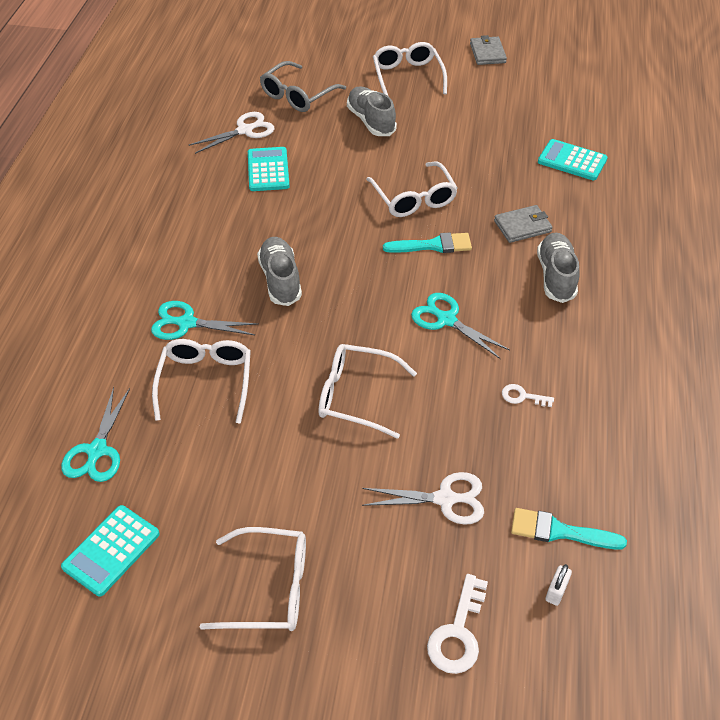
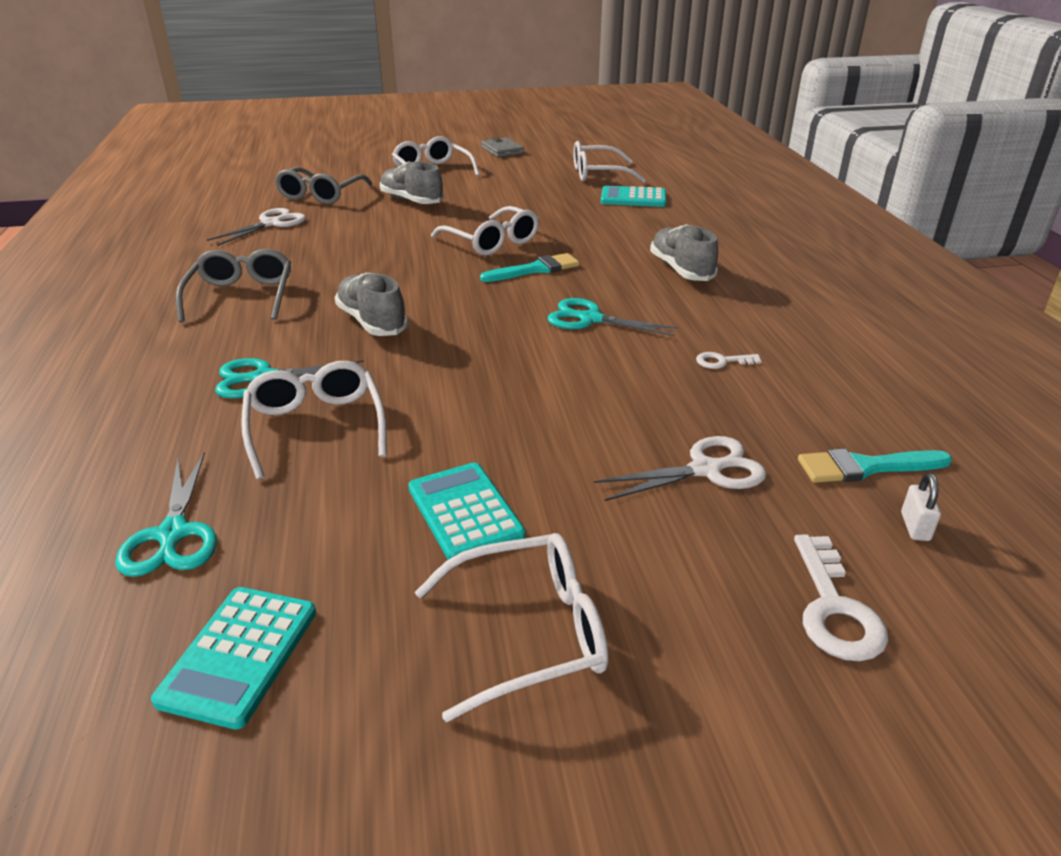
camera: 20 degrees left, 15 degrees down
turquoise calculator [248,147,290,191] -> turquoise calculator moved to [408,462,525,560]
white glasses [319,344,417,439] -> white glasses moved to [573,141,646,183]
grey wallet [494,205,553,243] -> none
none -> grey glasses [176,249,291,323]

